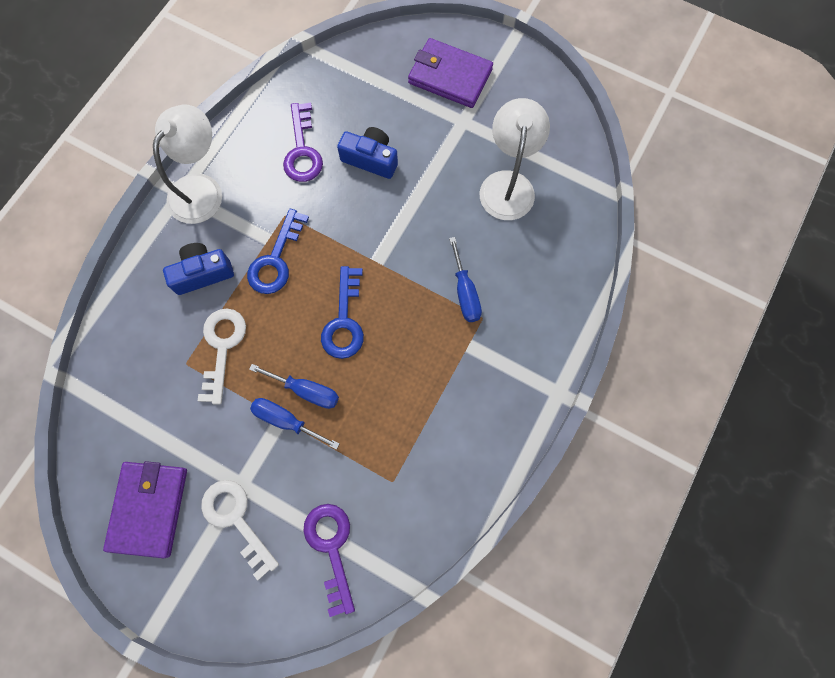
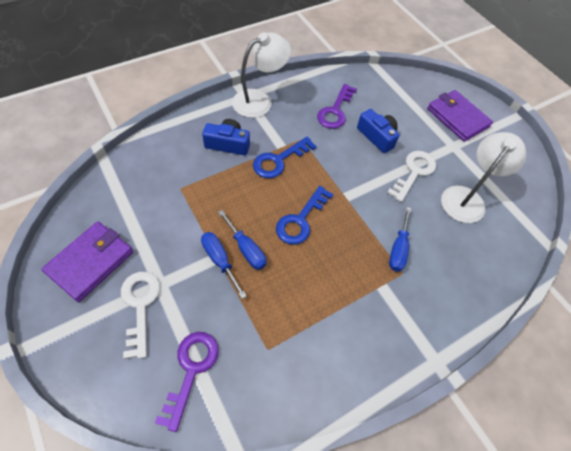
camera: 25 degrees right, 15 degrees down
white key [198,308,246,405] -> white key moved to [387,151,436,202]

